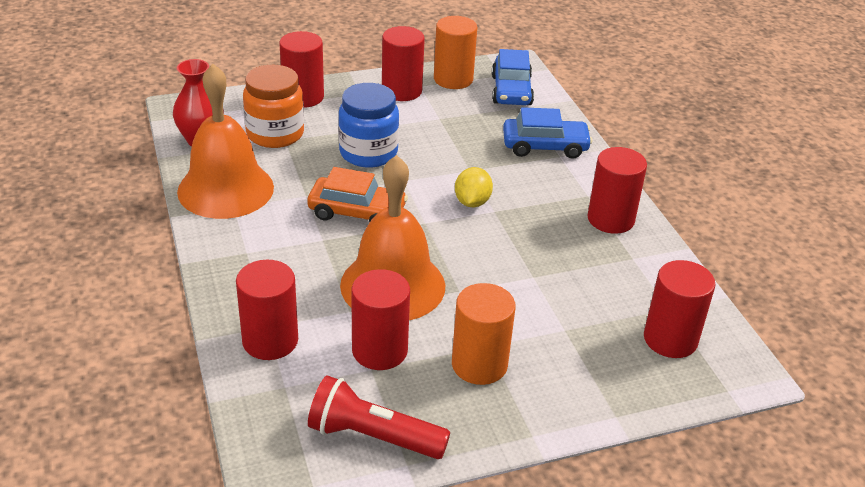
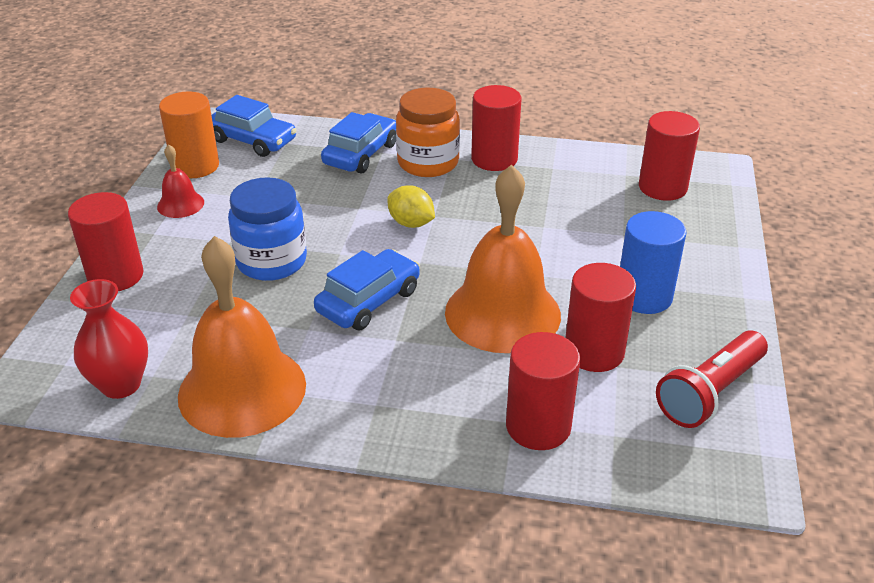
camera: 60 degrees left, 0 degrees up
orange jar [243,65,304,148] -> orange jar moved to [396,88,460,177]
orange car [307,167,408,222] -> blue car [314,249,420,330]
red cylinder [382,26,425,101] -> red bell [157,144,204,218]
orange cylinder [452,283,516,385] -> blue cylinder [620,211,687,314]

